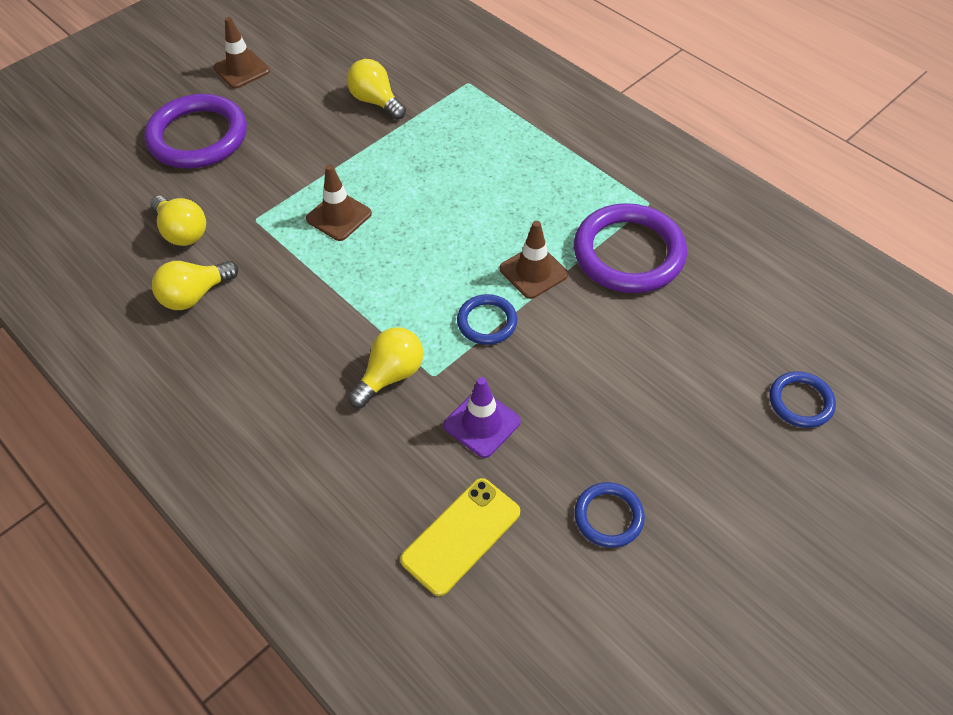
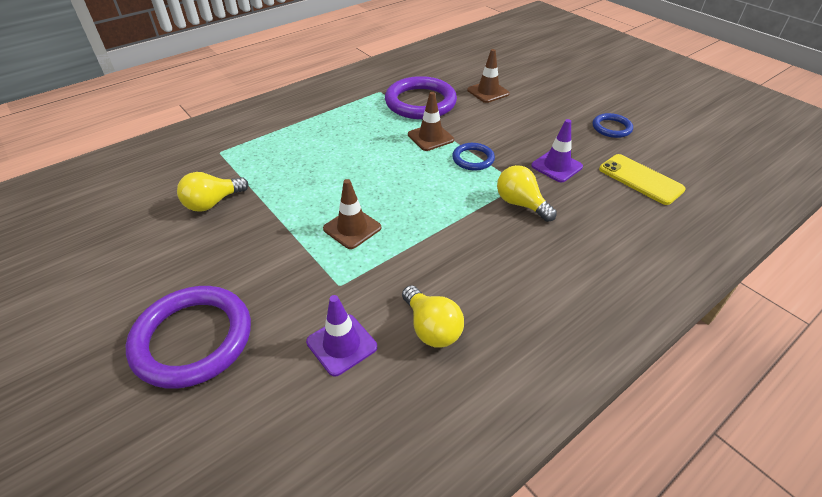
camera: 85 degrees left, 10 degrees down
yellow light bulb [150,196,206,246] -> purple traffic cone [306,295,377,376]
brown traffic cone [213,17,270,89] -> brown traffic cone moved to [467,49,510,103]
blue ring [770,371,836,428] -> none

